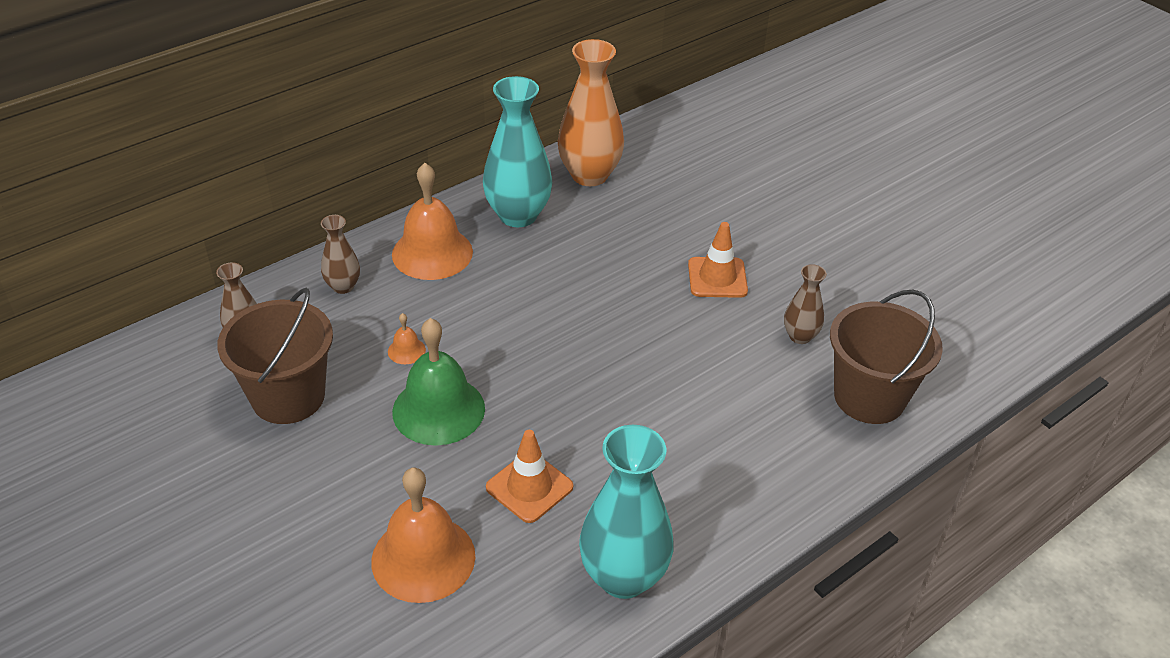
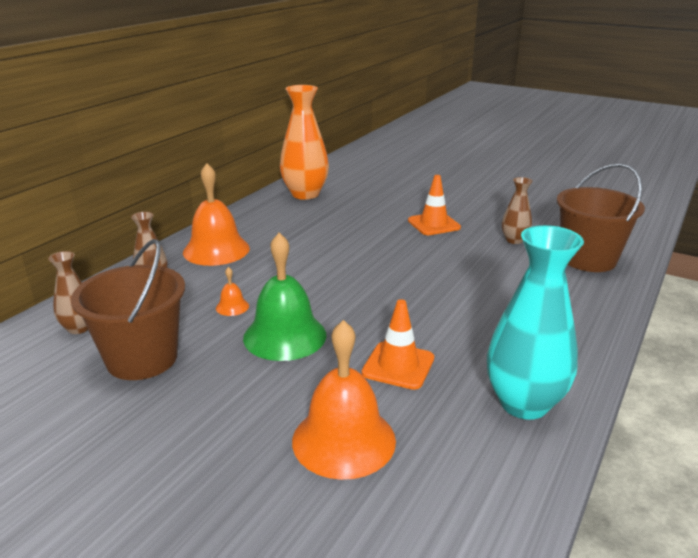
camera: 20 degrees left, 15 degrees down
turquoise vase [483,76,552,227] -> none

